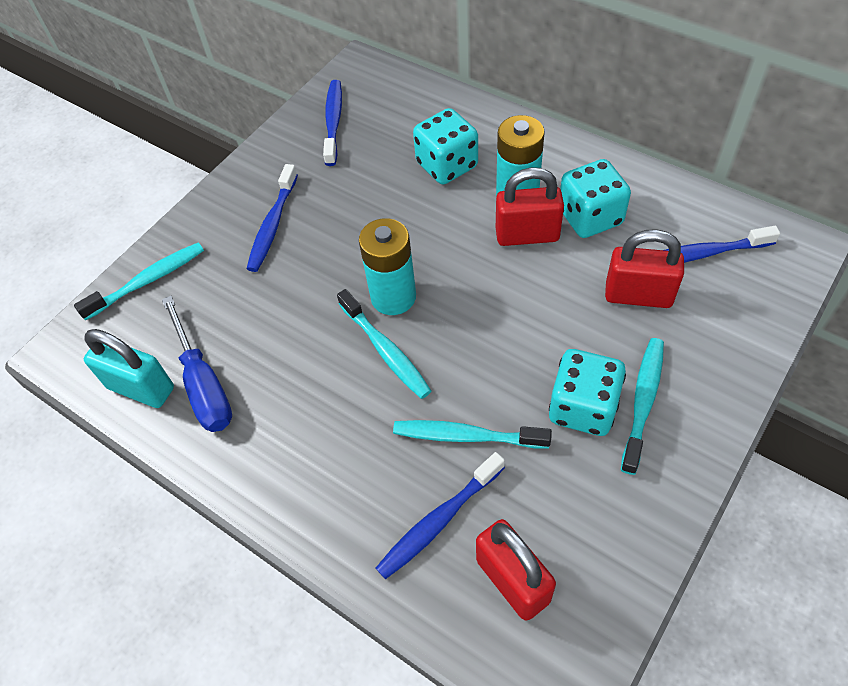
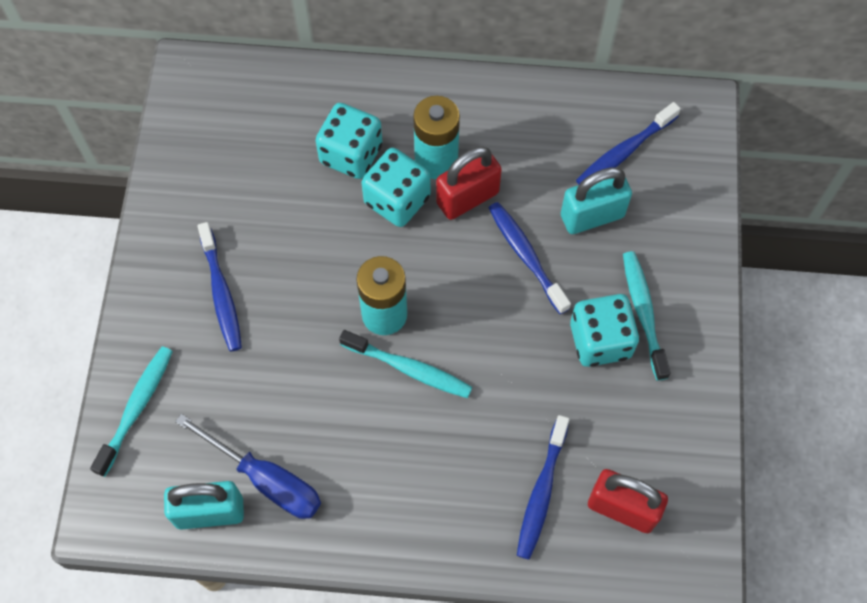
camera: 35 degrees left, 10 degrees up
blue toothbrush [323,80,342,166] -> blue toothbrush moved to [489,202,571,314]
turquoise toothbrush [393,420,552,449] -> none
turquoise dice [560,159,631,238] -> turquoise dice moved to [362,148,431,227]
red padlock [605,229,684,308] -> turquoise padlock [561,168,632,234]

